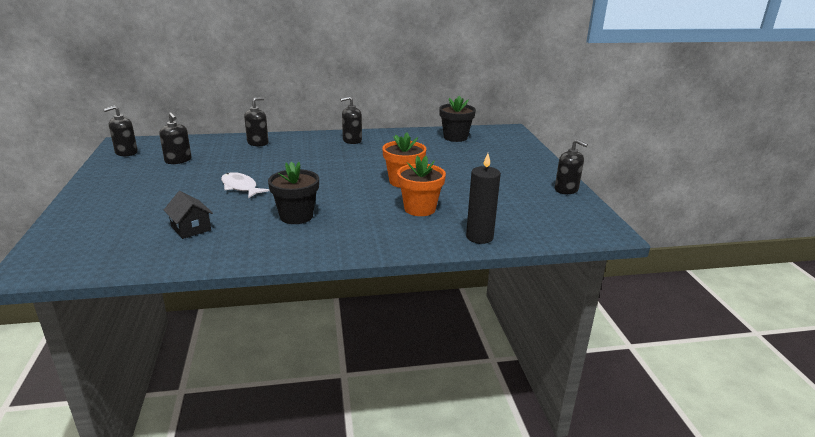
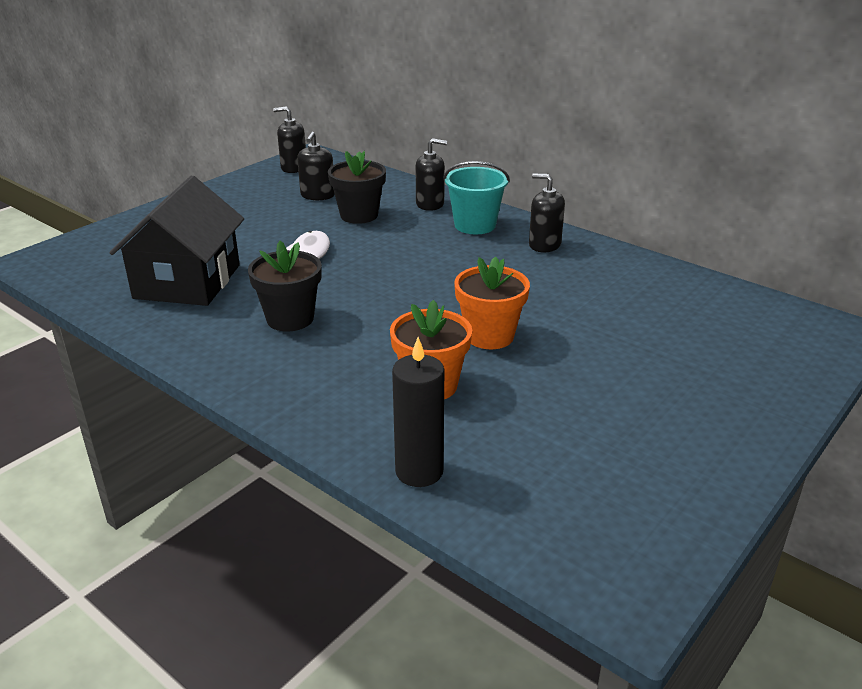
camera: 50 degrees right, 5 degrees up
black house [164,191,213,239] -> black house [109,175,244,306], size x2.11
black flower pot [439,95,476,142] -> black flower pot moved to [328,151,386,224]
black soap dispenser [555,139,588,194] -> none
none -> turquoise bucket [443,161,510,234]

